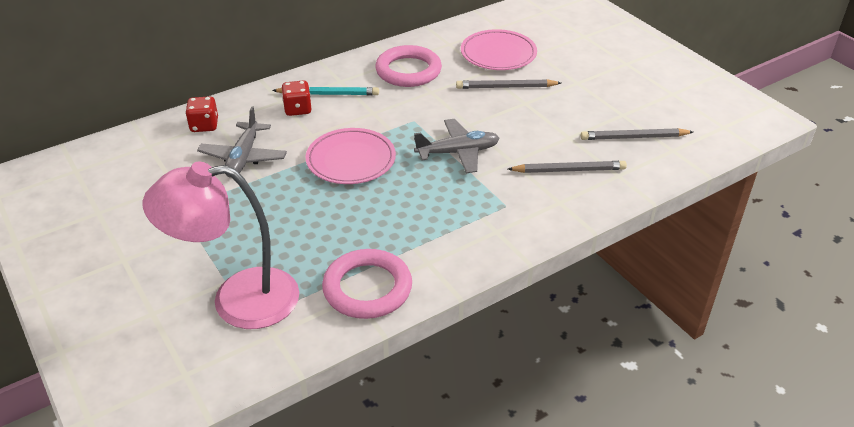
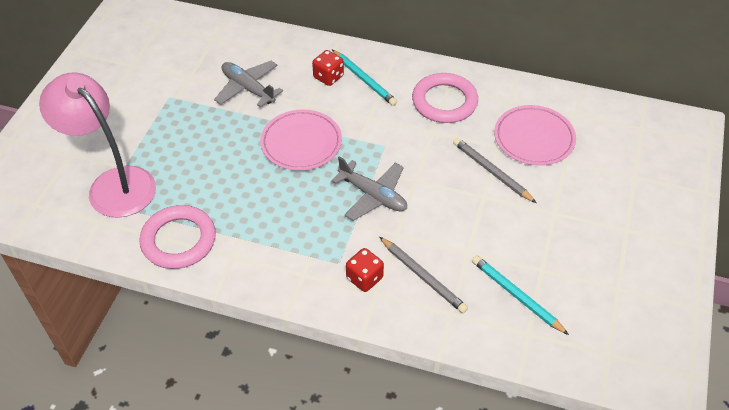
camera: 50 degrees right, 10 degrees up
red dice [185,96,218,132] -> red dice moved to [346,248,384,292]
grey plane [197,107,287,178] -> grey plane turned 75 degrees clockwise [214,61,283,107]
grey pencil [581,128,693,140] -> turquoise pencil [472,256,569,335]

